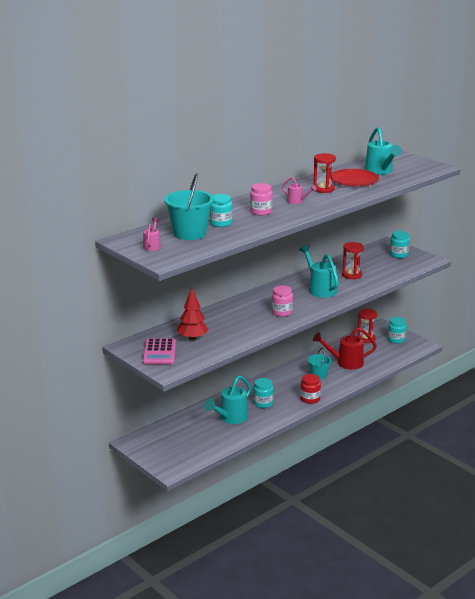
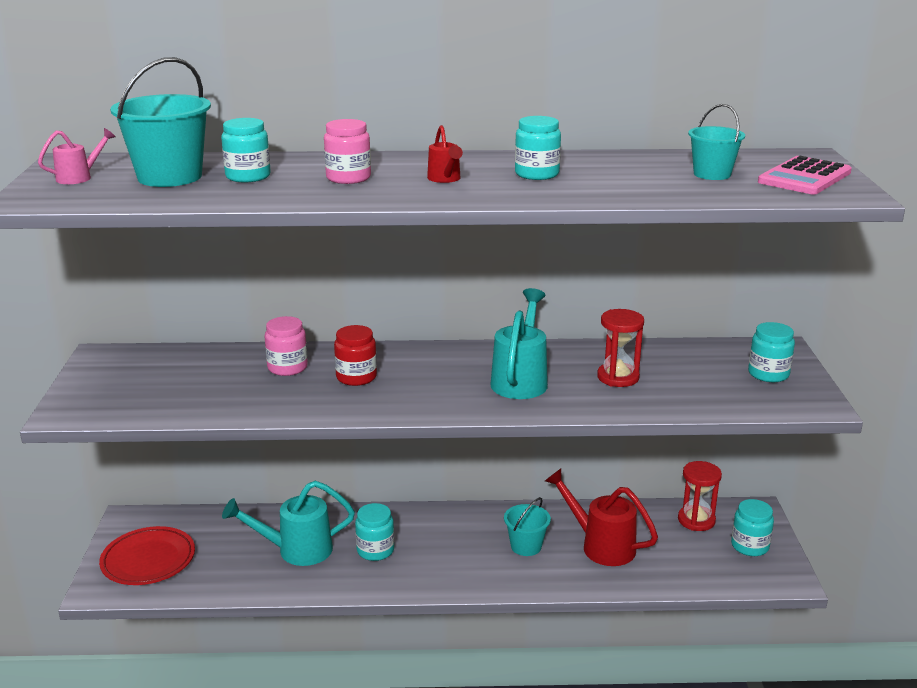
camera: 40 degrees right, 0 degrees up
pink calculator [143,338,176,364] -> pink calculator moved to [758,156,852,194]
red tree [177,288,209,341] -> none
pink jar [271,285,293,317] -> pink jar moved to [264,316,308,376]
pink watering can [282,177,317,204] -> red watering can [427,125,463,183]
red jar [300,374,321,404] -> red jar moved to [334,325,377,386]
red hourglass [313,153,336,193] -> turquoise jar [515,116,561,180]
red plate [331,169,379,186] -> red plate moved to [99,526,195,585]
turquoise watering can [365,127,402,175] -> turquoise bucket [688,104,745,180]

